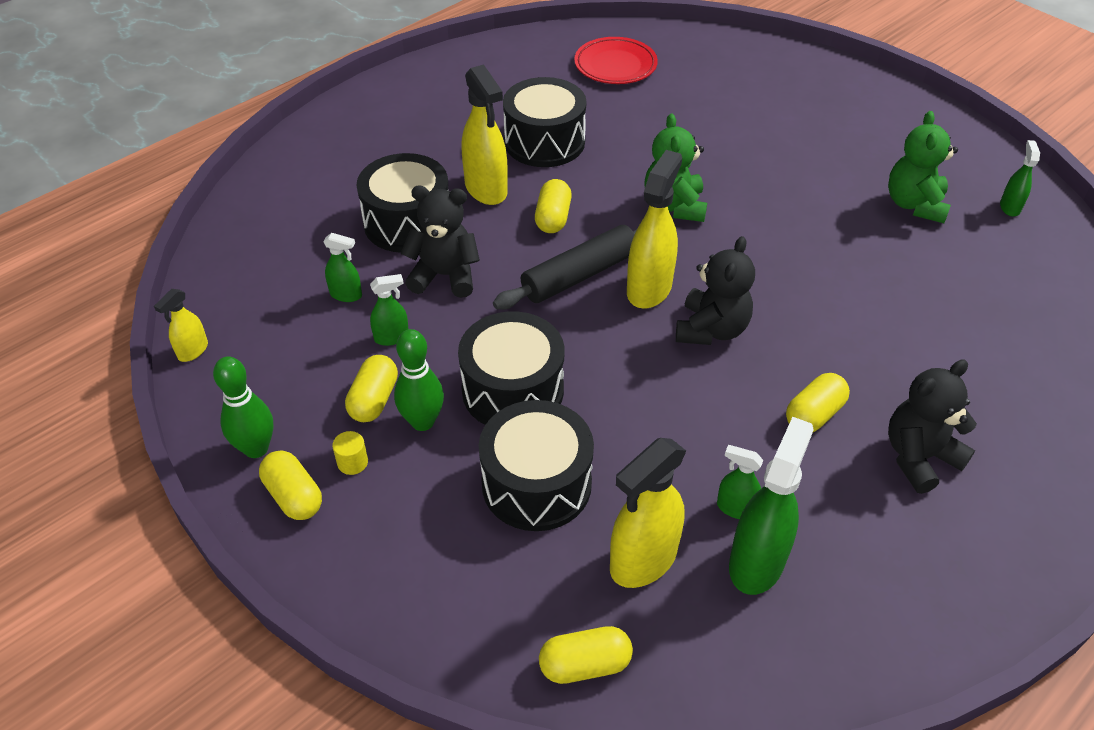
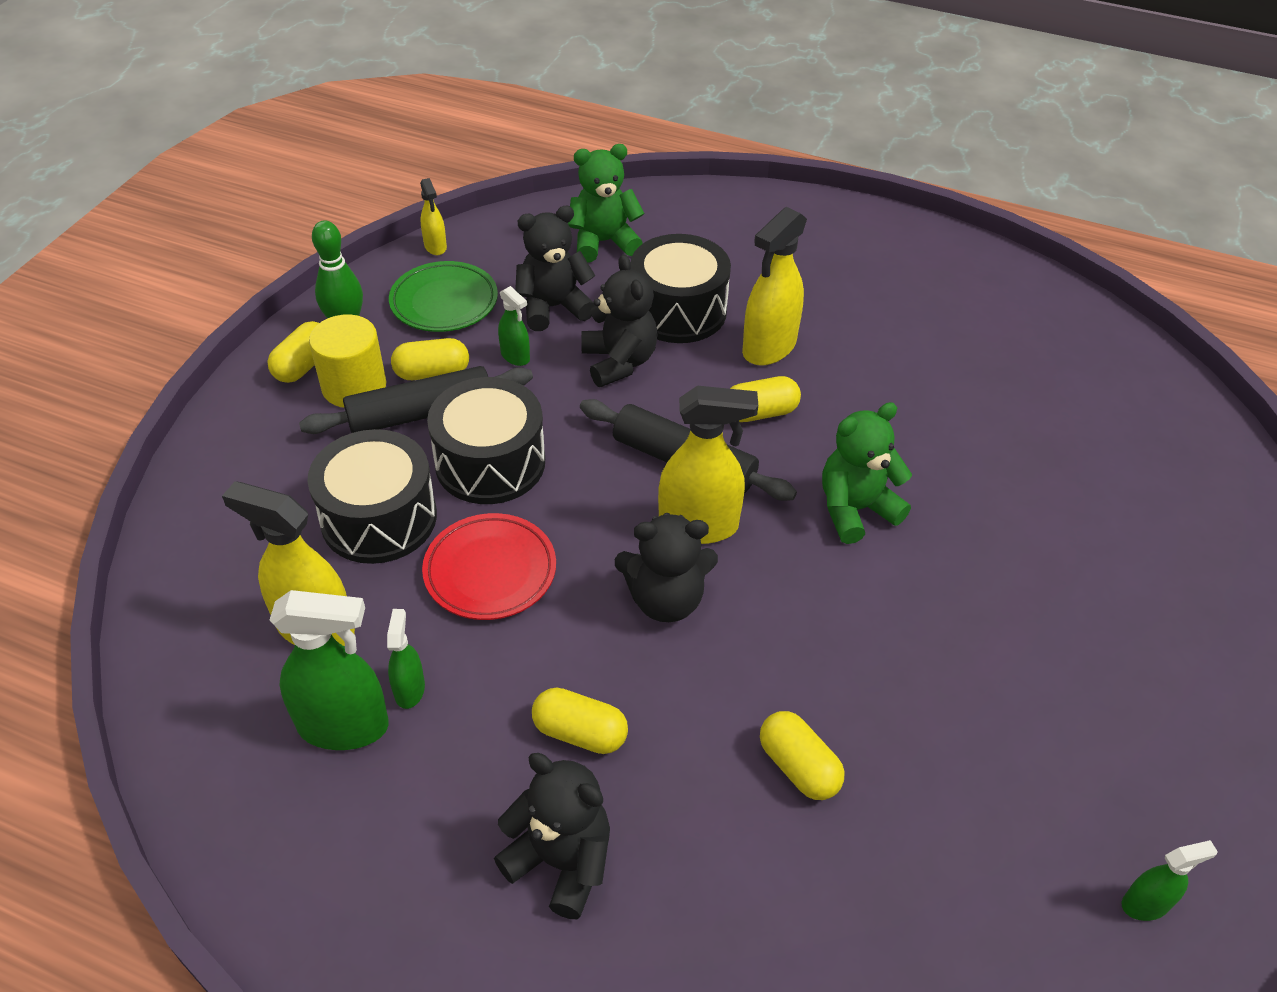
camera: 65 degrees right, 0 degrees up
yellow spray bottle [154,289,208,362] -> yellow spray bottle turned 120 degrees counterclockwise [420,178,447,255]
green spray bottle [323,233,362,302] -> black teddy bear [515,206,596,331]
yellow cylinder [332,431,368,475] -> yellow cylinder [309,314,386,408], size x2.17
green bowling pin [394,329,444,431] -> black rolling pin [299,366,533,434]
black drum [503,77,587,167] -> none
yellow capsule [539,626,633,684] -> yellow capsule moved to [760,711,845,800]
red plate [574,37,658,84] -> red plate moved to [422,513,556,620]
green teddy bear [888,111,958,223] -> green teddy bear moved to [568,144,645,262]
none -> green plate [389,261,498,332]

